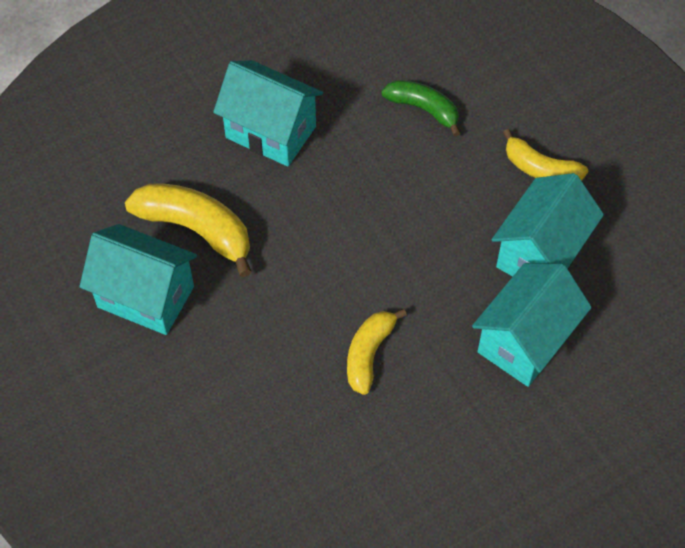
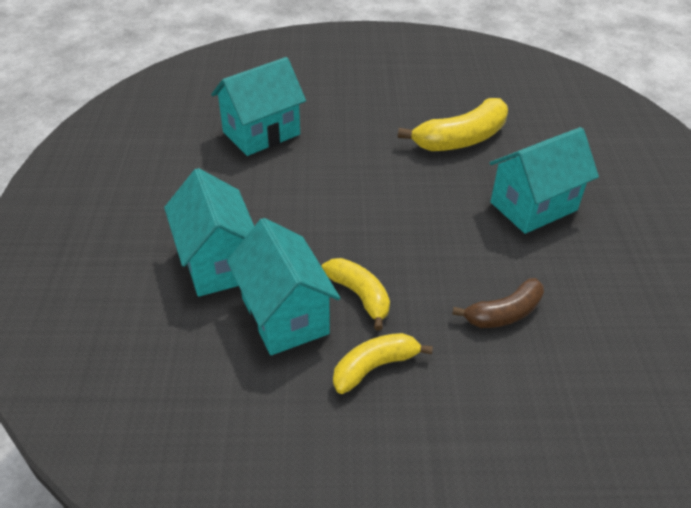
camera: 120 degrees right, 15 degrees down
turquoise house [80,224,197,335] -> turquoise house moved to [211,57,306,156]
yellow banana [347,309,407,395] -> yellow banana moved to [322,258,390,331]
green banana [381,80,460,136] -> brown banana [452,278,544,328]

